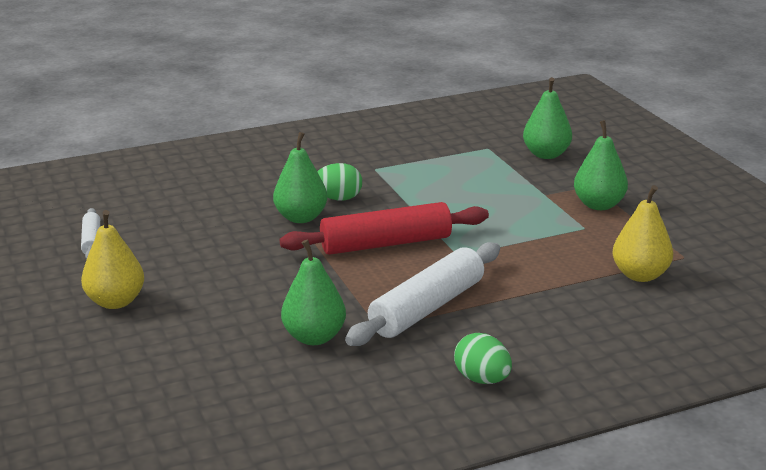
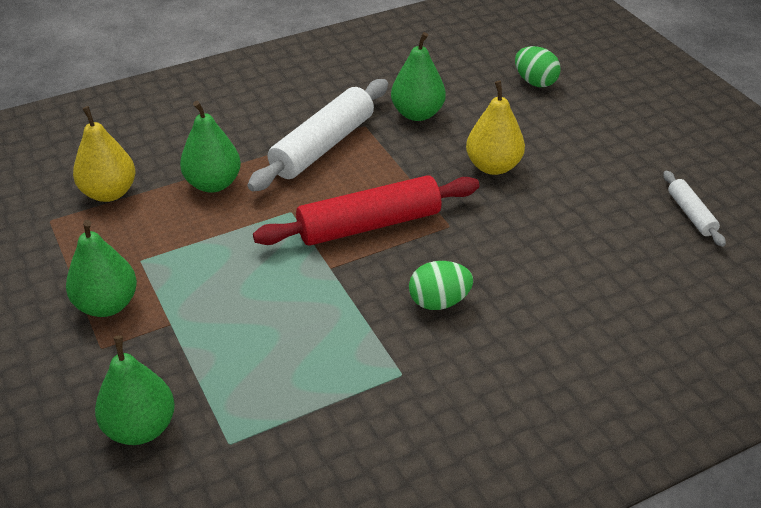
camera: 175 degrees right, 15 degrees up
yellow pear [81,210,144,309] -> yellow pear moved to [466,81,525,175]
green pear [273,132,328,223] -> green pear moved to [180,101,241,193]
green egg [454,333,512,384] -> green egg moved to [515,46,561,87]

